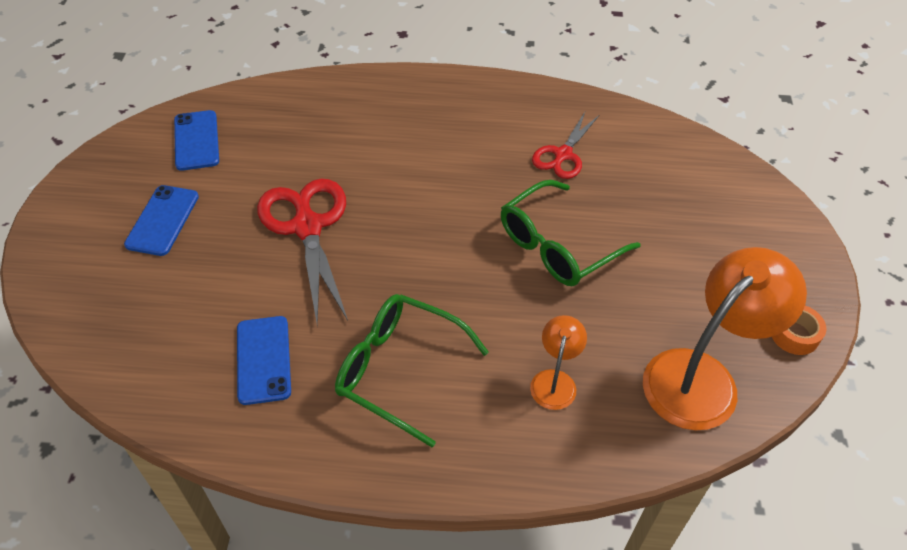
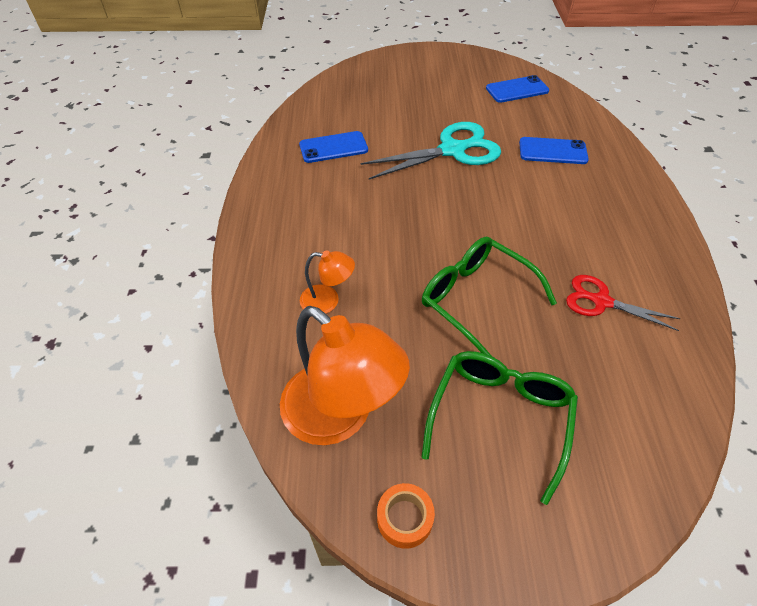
camera: 85 degrees right, 0 degrees up
blue phone [124,185,199,256] -> blue phone moved to [519,137,589,164]
red scissors [257,179,348,325] -> turquoise scissors [360,122,501,180]
green glasses [335,294,489,447] -> green glasses moved to [421,351,578,505]

